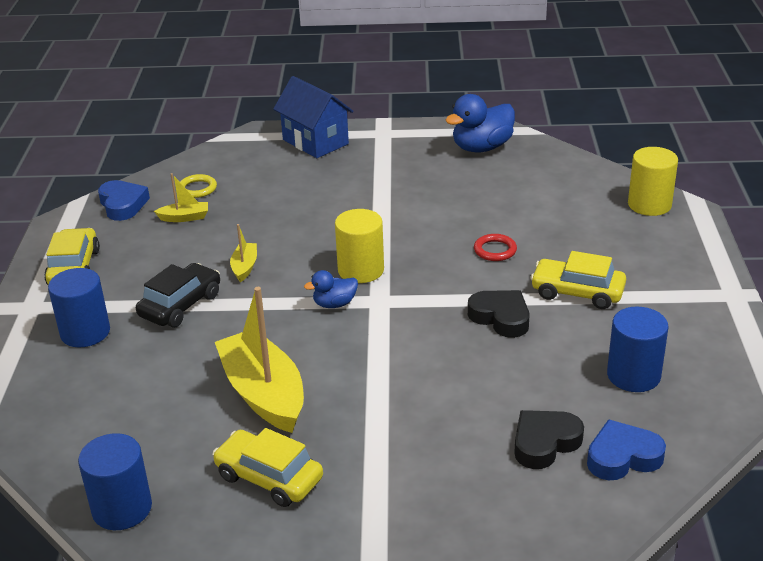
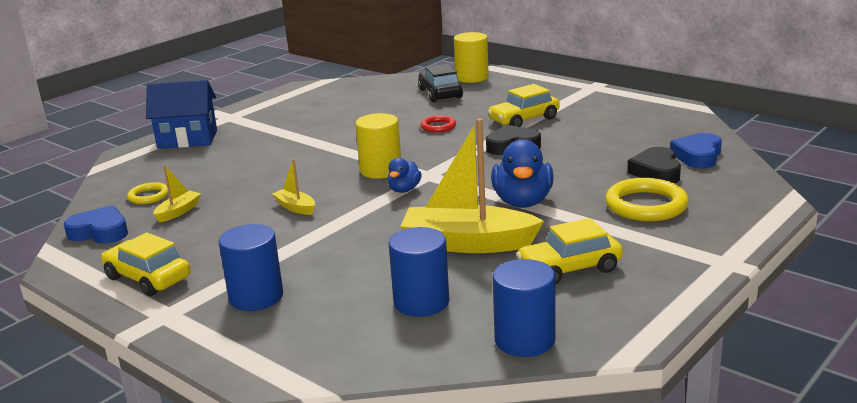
camera: 50 degrees left, 10 degrees down
black car [136,263,220,327] -> black car moved to [418,64,463,102]
blue duck [445,94,515,152] -> blue duck moved to [491,139,553,208]
blue cylinder [607,307,669,392] -> blue cylinder moved to [389,227,449,317]
none -> yellow ring [605,178,689,221]

